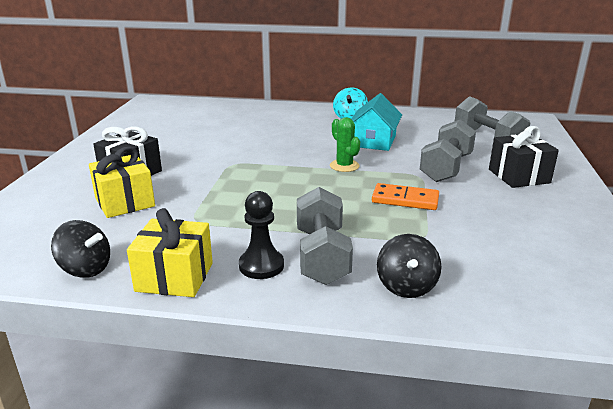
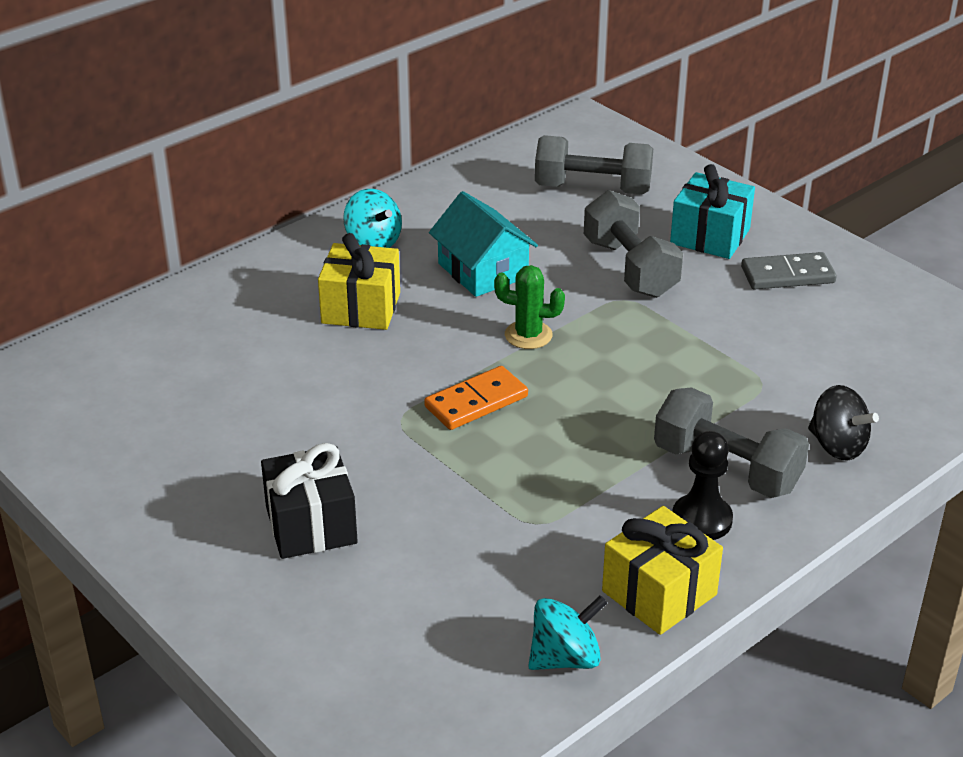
camera: 50 degrees left, 10 degrees up
black spinning top [51,220,110,278] -> turquoise spinning top [528,595,607,670]
yellow gift [89,147,155,218] -> yellow gift moved to [318,233,400,330]
orange domino [372,183,439,210] -> orange domino moved to [424,366,528,430]
black gift [489,126,559,188] -> turquoise gift [670,164,755,259]
none -> grey domino [741,252,837,290]

